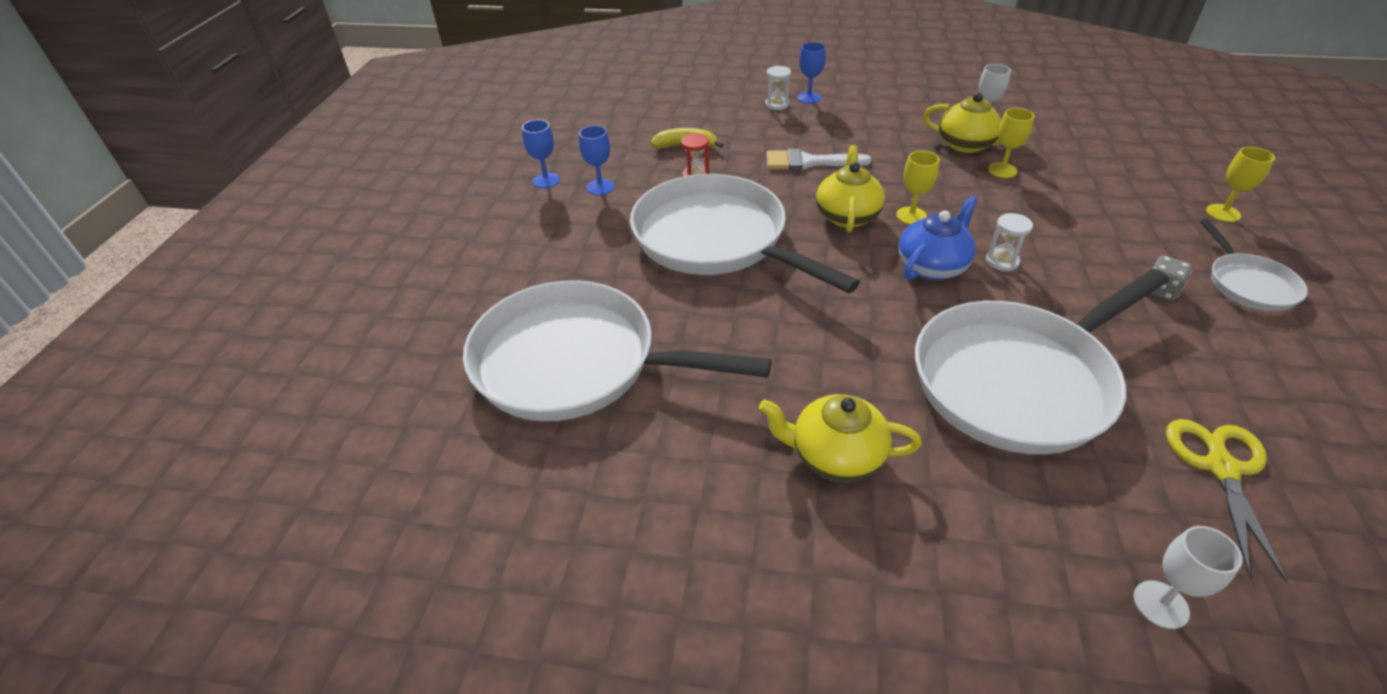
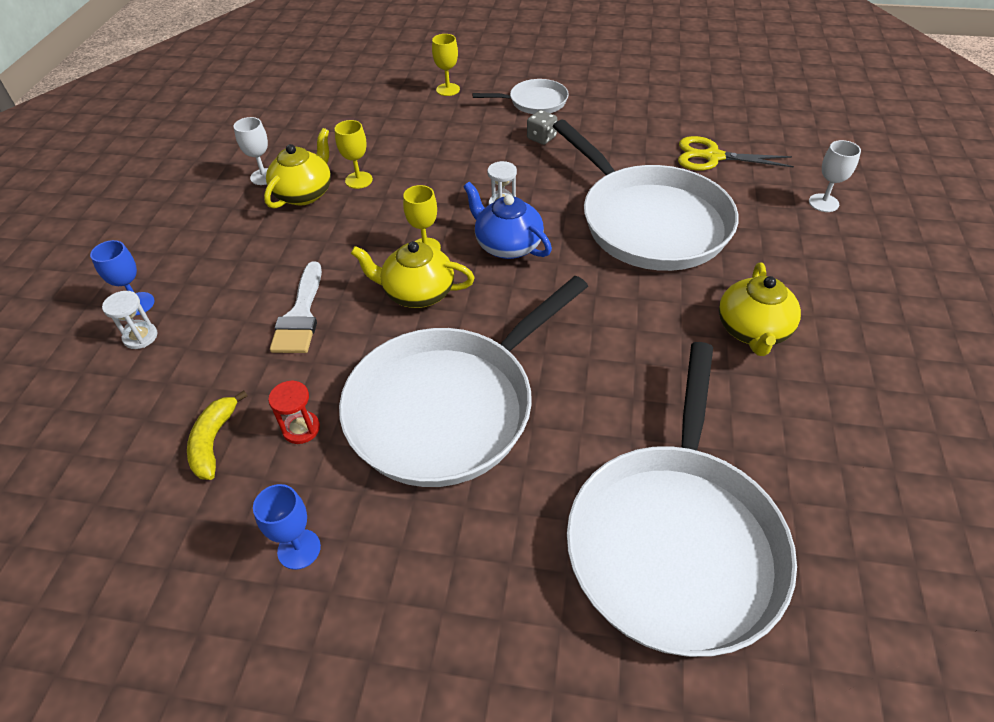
camera: 90 degrees left, 5 degrees up
blue goblet [522,120,560,188] -> none

